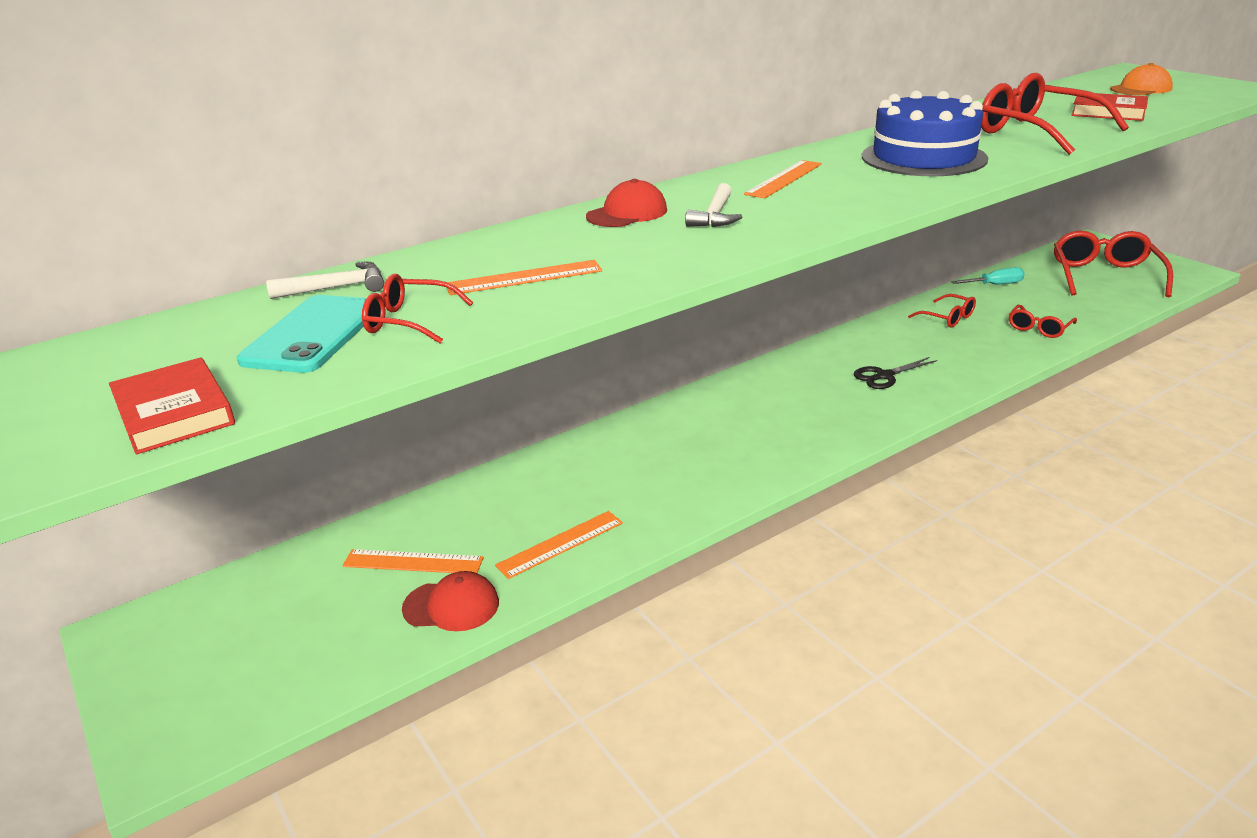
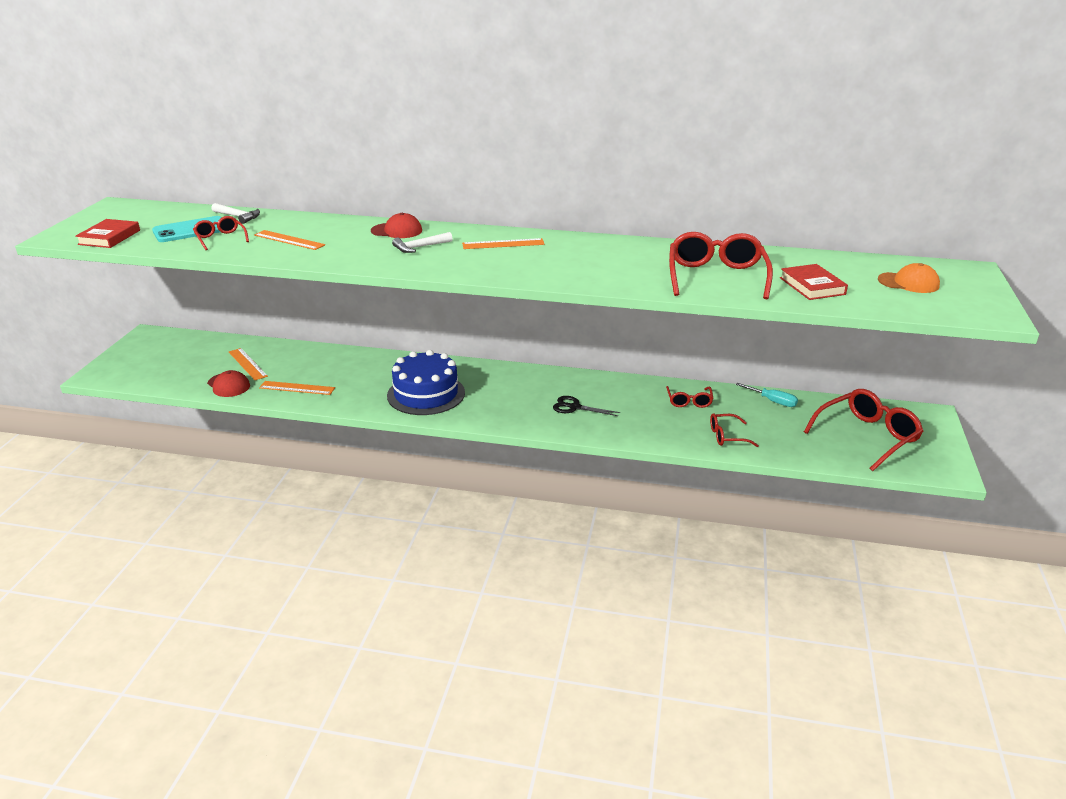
camera: 45 degrees right, 0 degrees up
blue cake [862,91,988,176] -> blue cake moved to [387,350,465,415]

